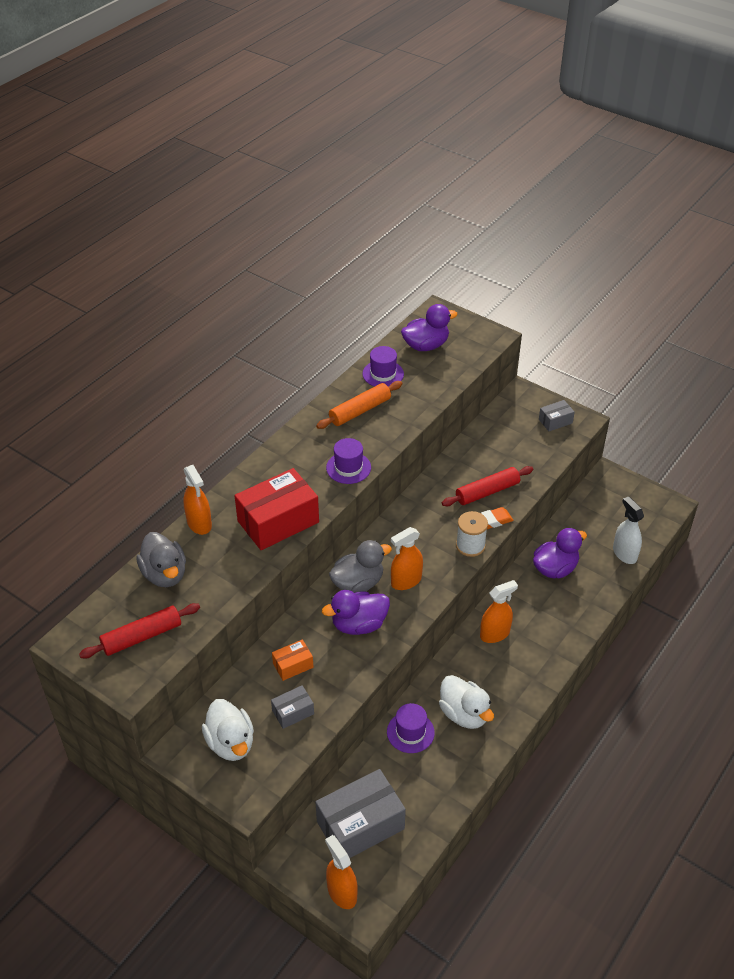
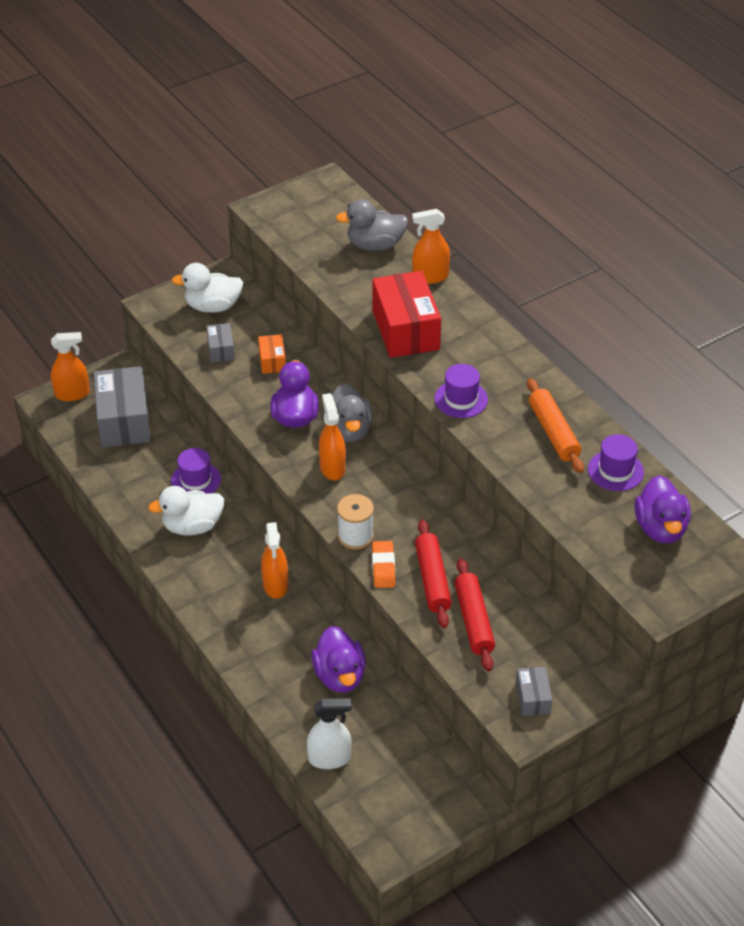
camera: 110 degrees right, 0 degrees up
red rolling pin [79,603,200,658] -> red rolling pin moved to [454,558,495,671]

